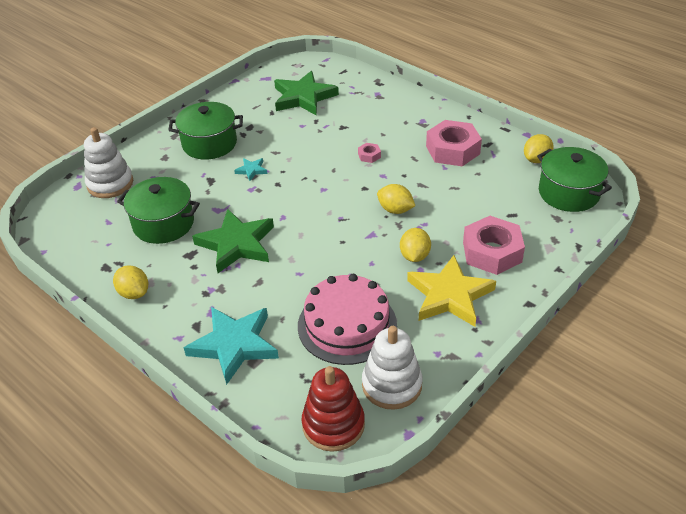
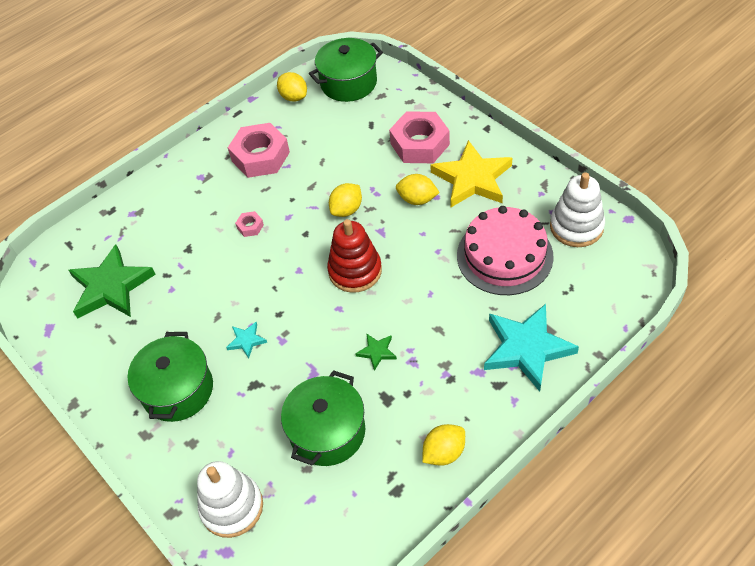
camera: 80 degrees left, 10 degrees up
green star [192,209,274,273] -> green star [355,333,397,371], size x0.44
red stacking toy [302,366,365,452] -> red stacking toy moved to [327,219,382,293]

